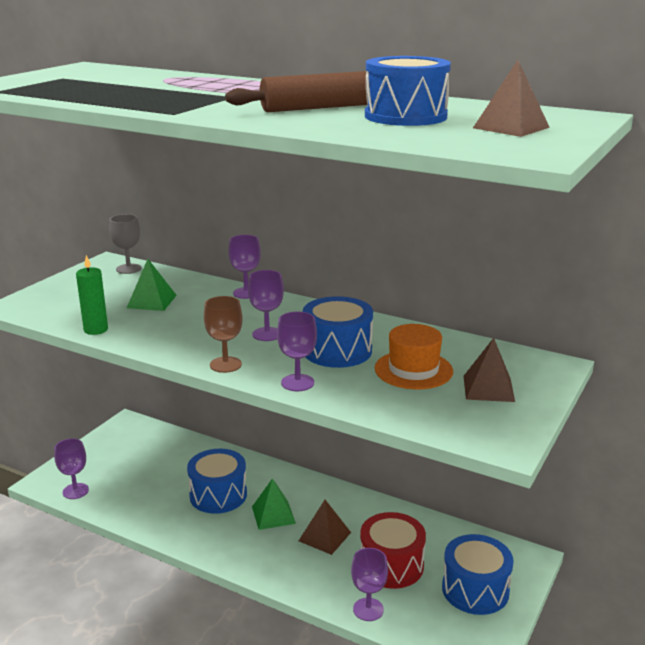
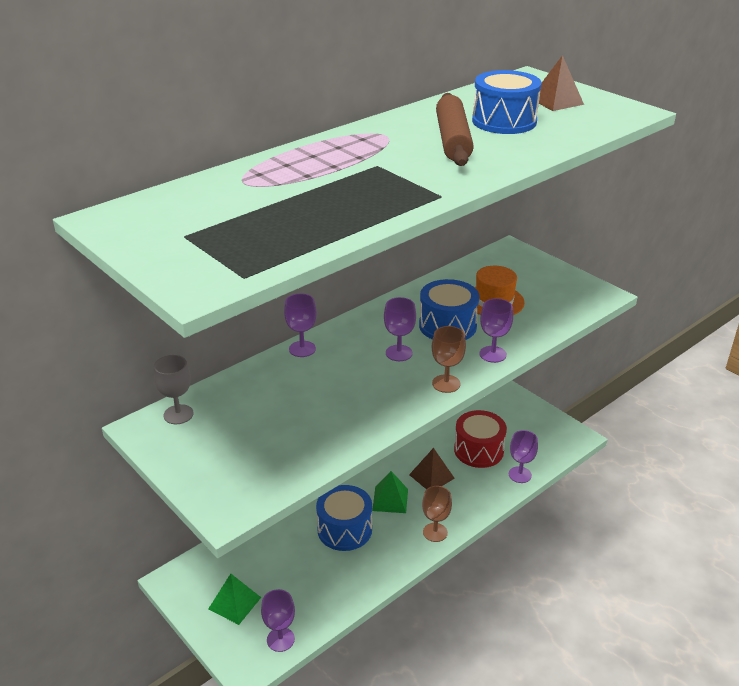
camera: 70 degrees left, 10 degrees up
green candle [76,255,108,335] -> none
green pyramid [127,259,177,311] -> green pyramid moved to [209,574,261,625]
blue drum [442,534,514,615] -> none
brown pyramid [464,338,515,402] -> none
none -> brown goblet [422,486,452,542]

